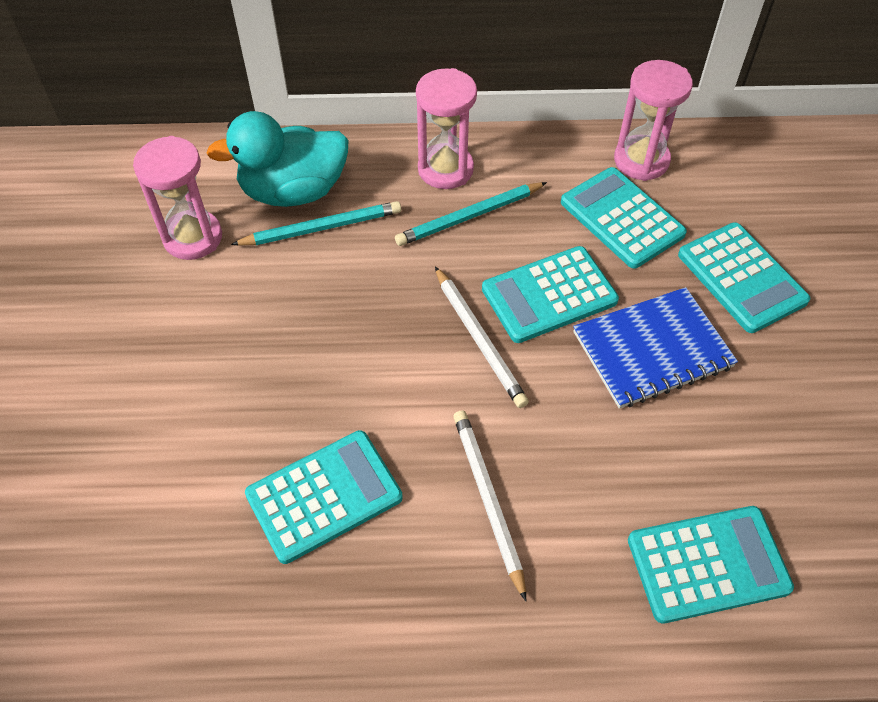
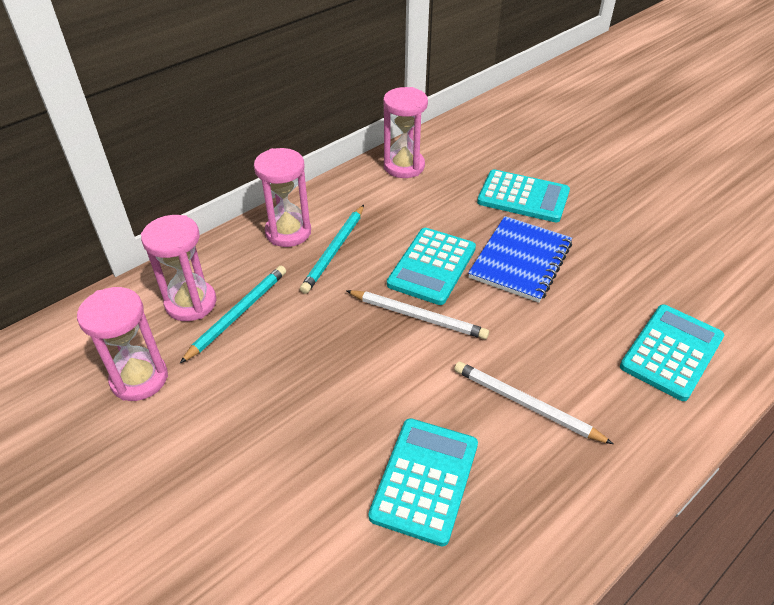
camera: 40 degrees left, 10 degrees down
turquoise duck [206,111,349,207] -> pink hourglass [141,215,216,321]
turquoise calculator [561,167,687,268] -> none

